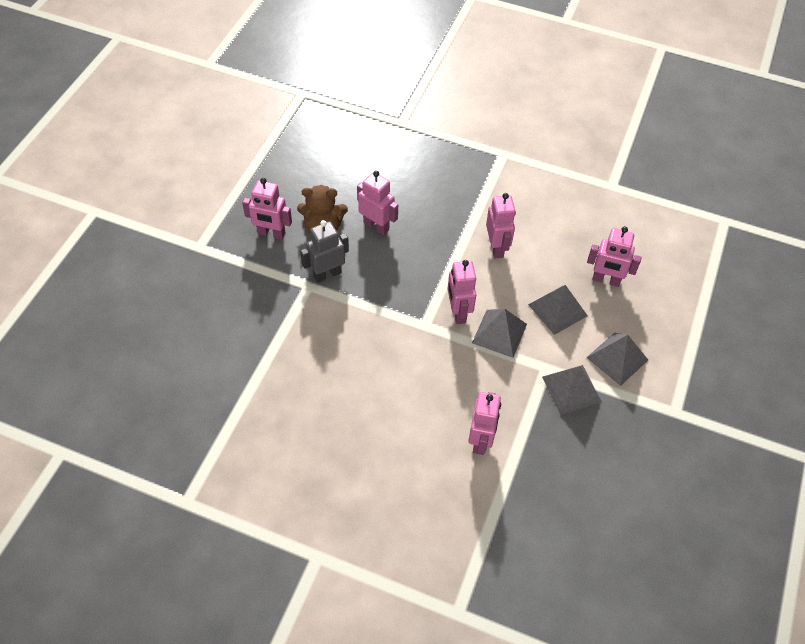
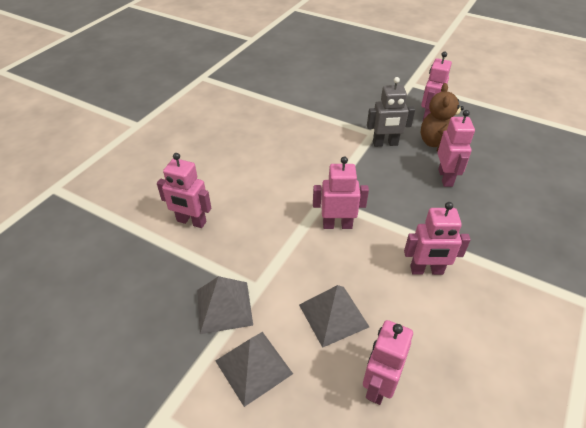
camera: 100 degrees right, 10 degrees down
grey robot [300,220,349,283] -> grey robot turned 105 degrees clockwise [367,77,415,147]
pink robot [357,171,398,235] -> pink robot turned 45 degrees counterclockwise [438,110,475,187]
grey pyramid [472,309,527,358] -> none

